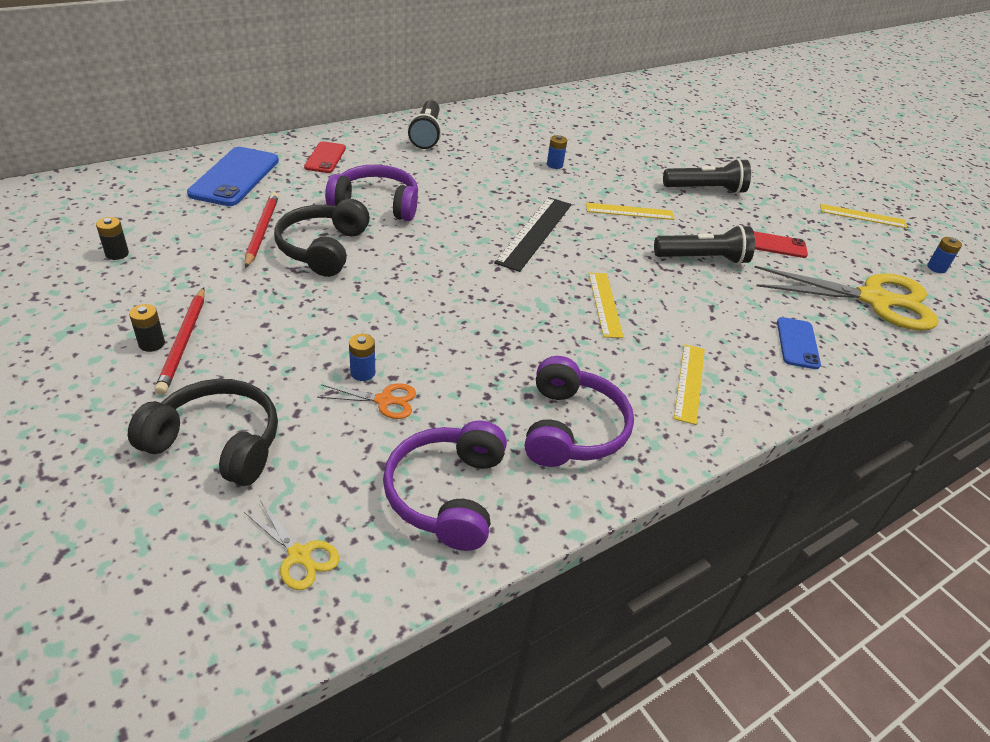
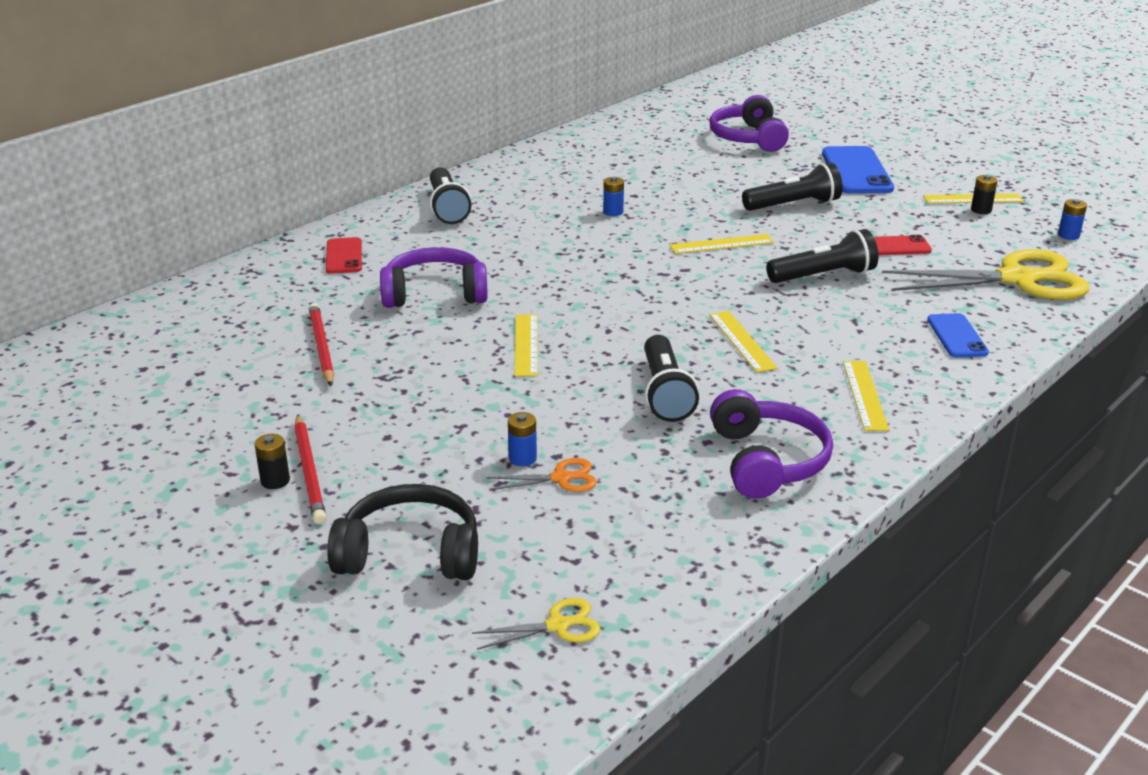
camera: 10 degrees left, 10 degrees down
black battery [96,217,129,260] -> black battery moved to [971,175,998,214]
blue phone [187,147,279,206] -> blue phone moved to [822,146,894,194]
yellow scissors [244,500,340,590] -> yellow scissors turned 45 degrees counterclockwise [472,598,601,650]
black headphones [274,199,370,277] -> none
purple headphones [383,420,507,551] -> purple headphones moved to [709,95,789,152]
black ruler [494,197,571,272] -> none
none -> yellow ruler [514,314,538,377]
none -> black flashlight [644,335,699,422]

